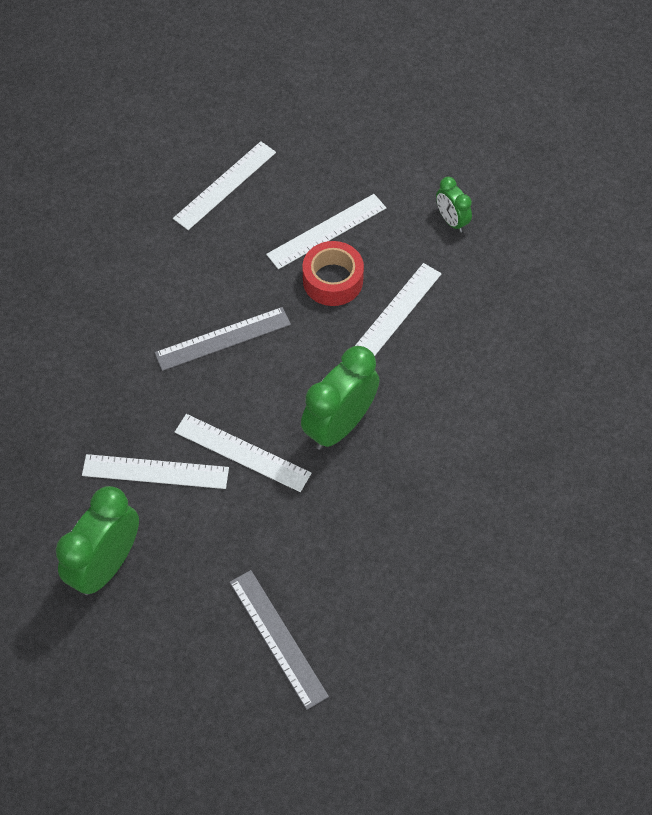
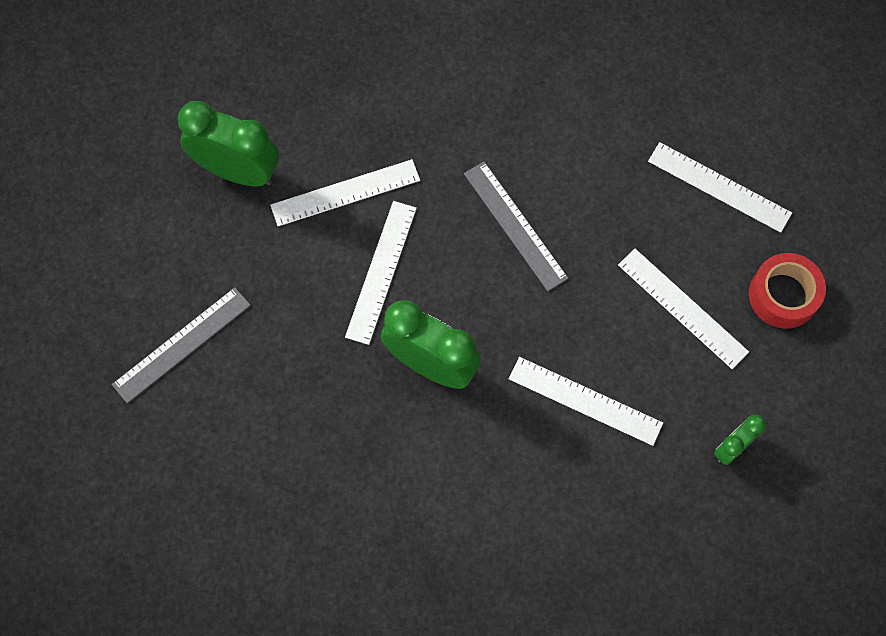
camera: 80 degrees right, 10 degrees up
white ruler [82,454,229,489] -> white ruler turned 75 degrees clockwise [270,159,420,226]
red tape [302,241,364,306] -> red tape moved to [749,253,826,329]

